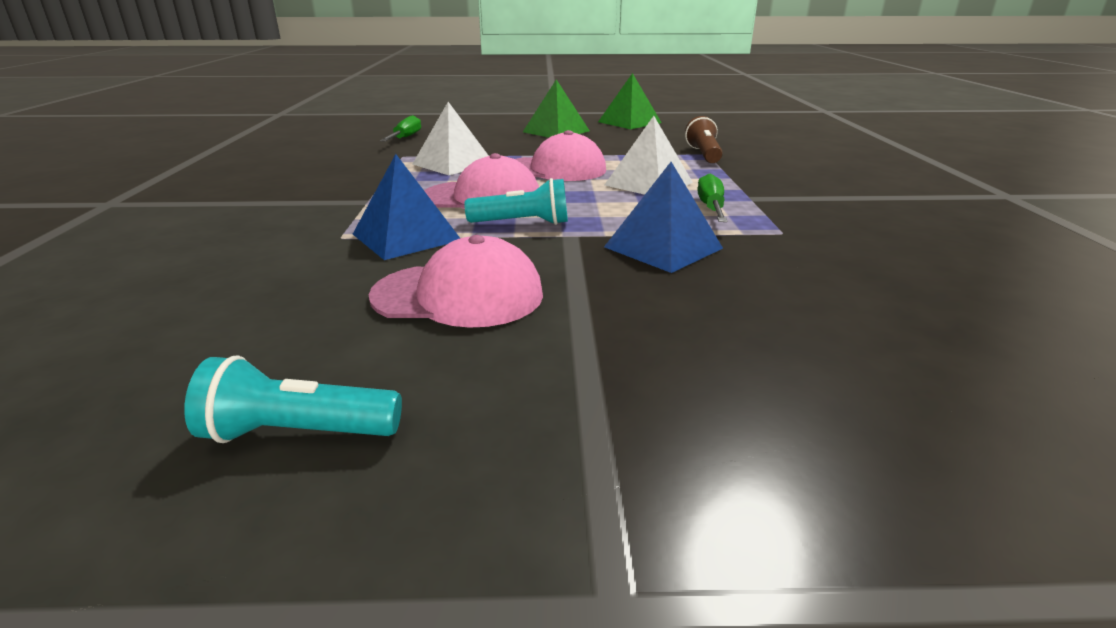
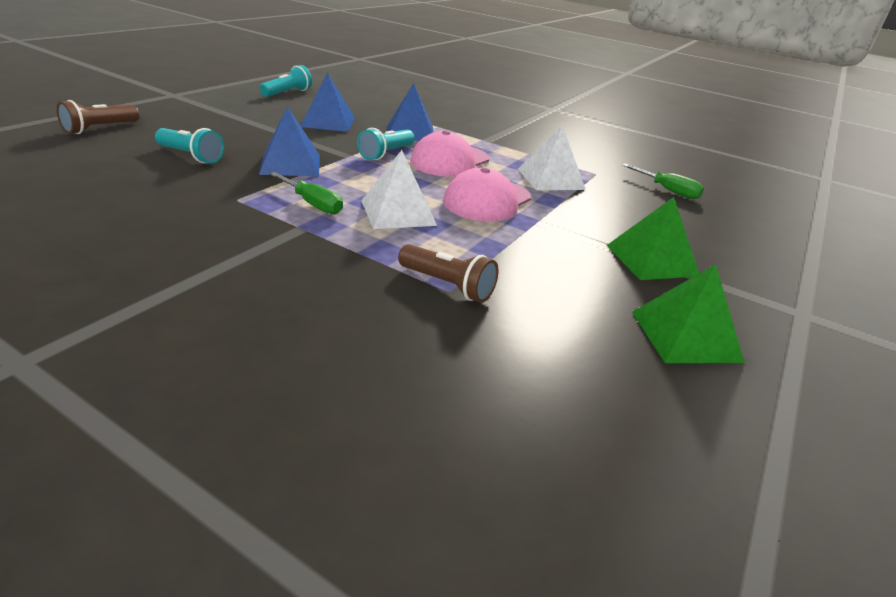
camera: 120 degrees right, 5 degrees up
pink cap [369,235,543,328] -> blue pyramid [301,72,355,132]
none -> brown flashlight [56,100,139,134]
none -> turquoise flashlight [155,128,224,164]

